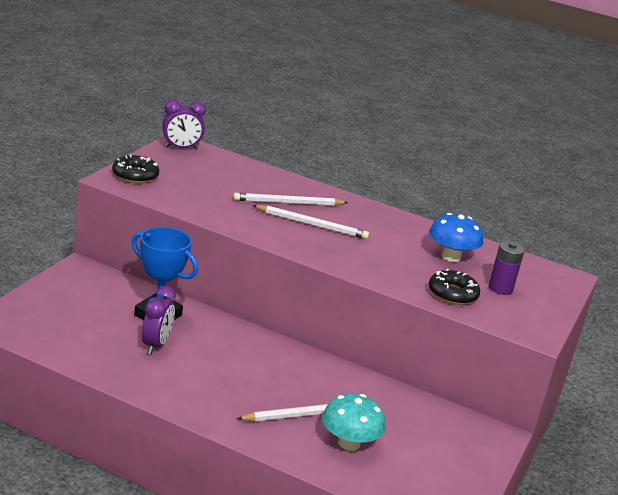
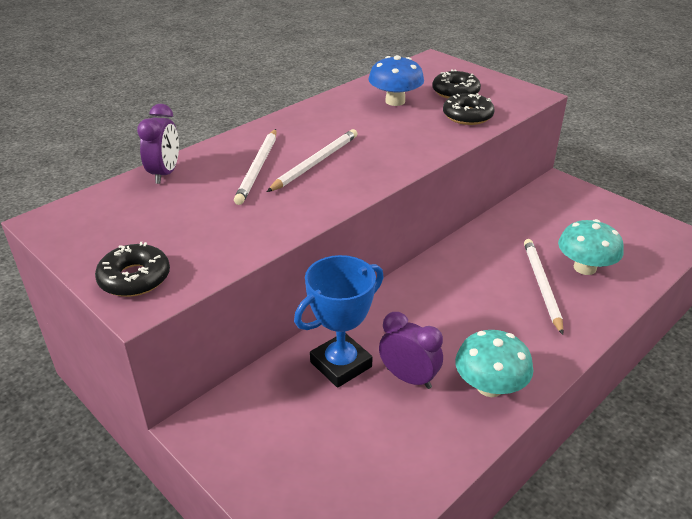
camera: 65 degrees left, 10 degrees up
purple clock [162,100,206,149] -> purple clock moved to [137,104,179,184]
purple battery [489,241,525,295] -> black donut [432,69,481,99]
none -> turquoise mushroom [455,330,533,397]

